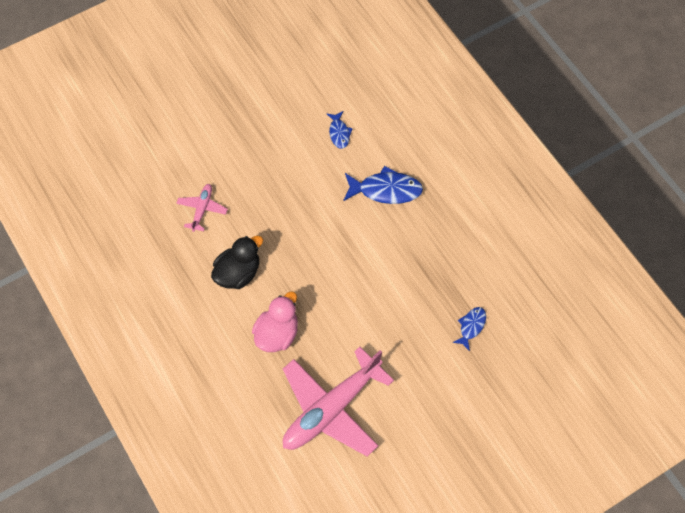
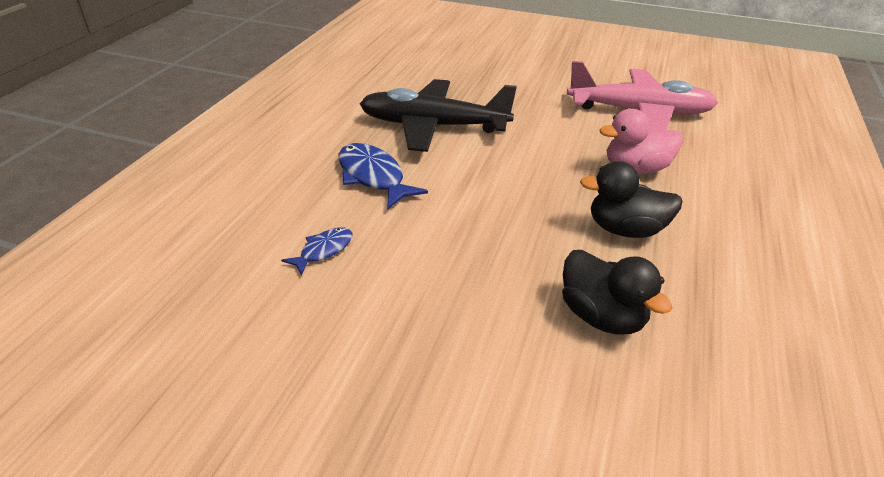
camera: 130 degrees left, 25 degrees down
pink plane [176,184,228,232] -> black duck [562,250,673,334]
blue fish [453,307,486,351] -> none
none -> black plane [360,79,517,152]

